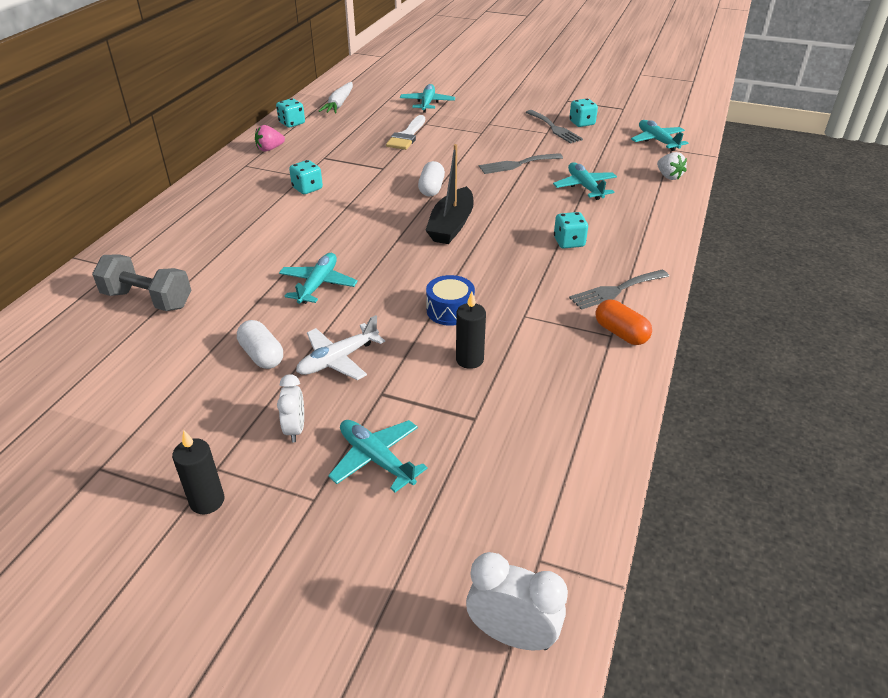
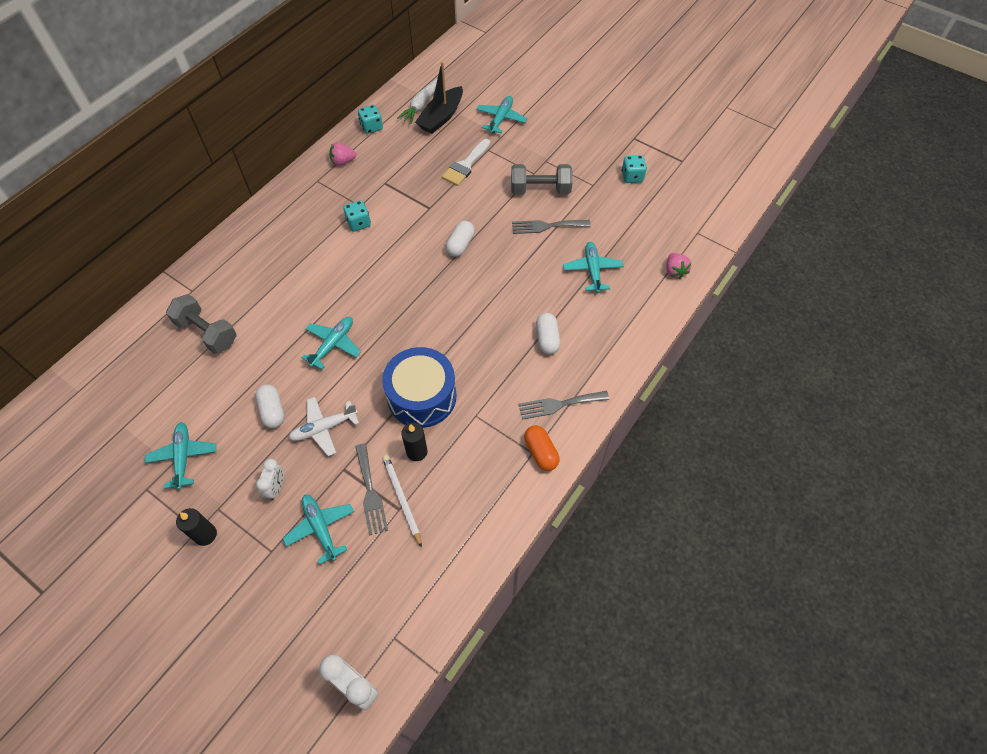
camera: 15 degrees right, 20 degrees up
black boat [425,144,474,244] -> black boat moved to [415,62,463,134]
blue drum [426,275,475,326] -> blue drum [382,347,456,428], size x1.85
grey fork [526,110,583,144] -> grey fork moved to [355,443,388,535]
turquoise dice [554,212,588,248] -> white capsule [536,313,560,355]
turquoise plane [631,120,688,151] -> turquoise plane moved to [145,422,216,490]
white strawberry [657,152,687,180] -> pink strawberry [667,253,691,279]
none -> white pencil [382,455,422,548]
none -> grey dumbbell [511,164,572,195]

